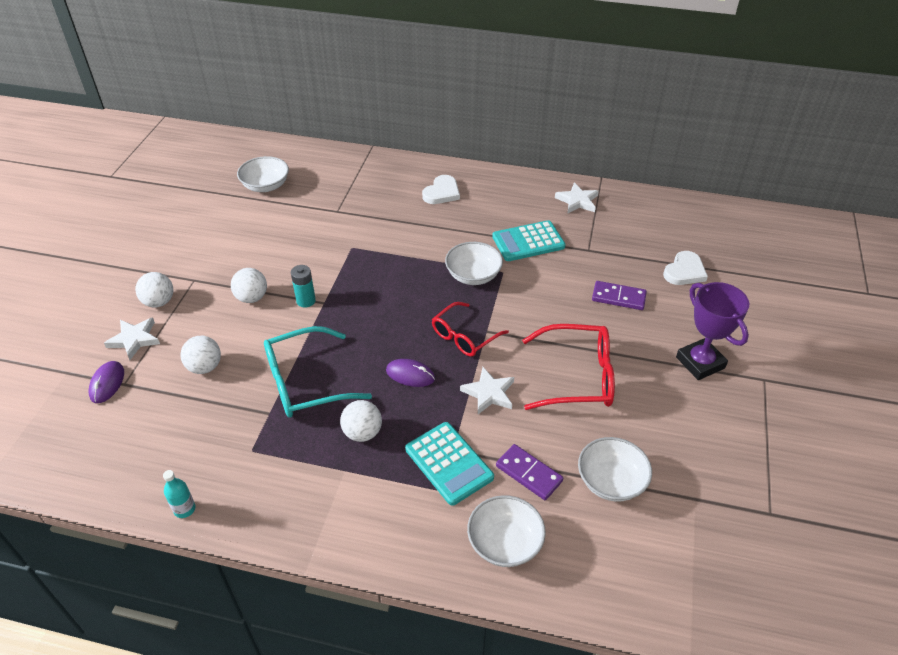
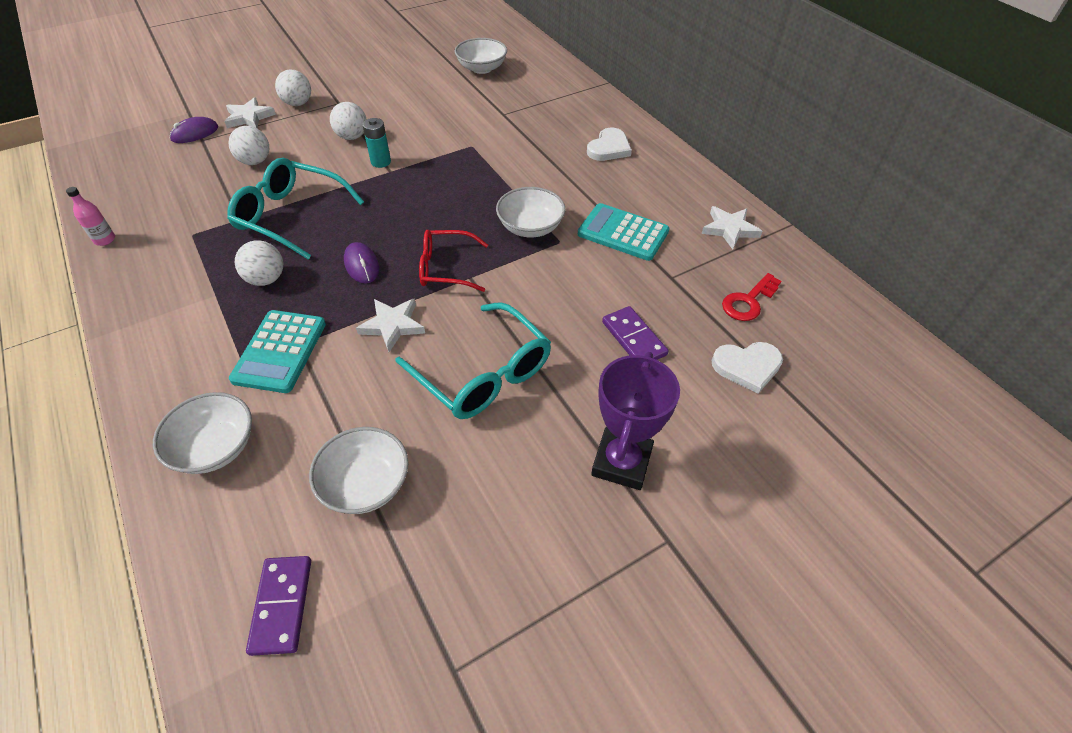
camera: 45 degrees right, 5 degrees up
turquoise bottle [163,470,195,518] -> pink bottle [66,187,115,246]
white heart [422,175,460,204] -> white heart turned 45 degrees counterclockwise [587,128,632,161]
purple domino [496,444,563,500] -> purple domino moved to [246,556,311,656]
red glasses [522,324,615,410] -> turquoise glasses [395,302,551,419]
none -> red key [722,273,781,321]

